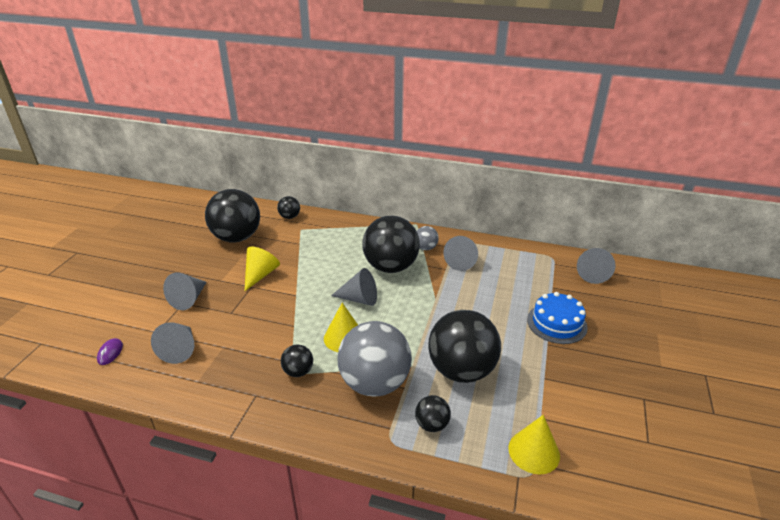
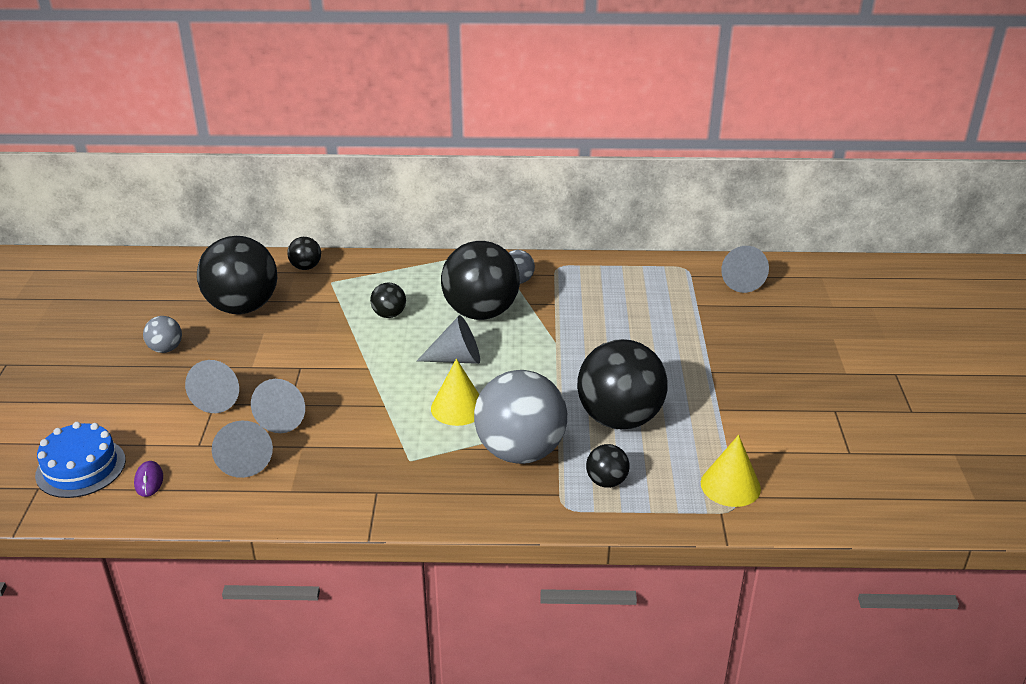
camera: 15 degrees left, 0 degrees up
yellow cone [245,247,280,291] -> none
black ball [281,344,313,377] -> black ball moved to [370,283,406,318]
grey cone [443,236,478,271] -> grey cone moved to [251,379,305,433]
blue cake [527,292,588,344] -> blue cake moved to [35,422,126,498]
none -> grey ball [143,316,182,353]

